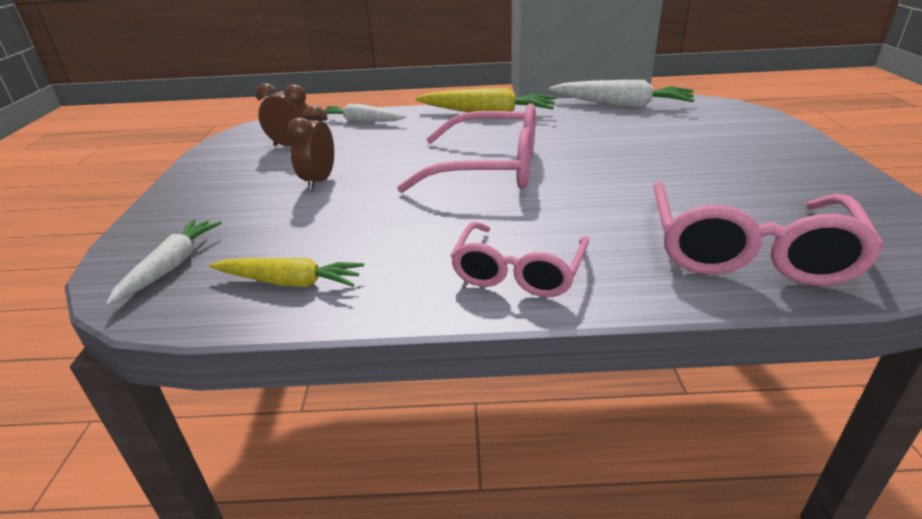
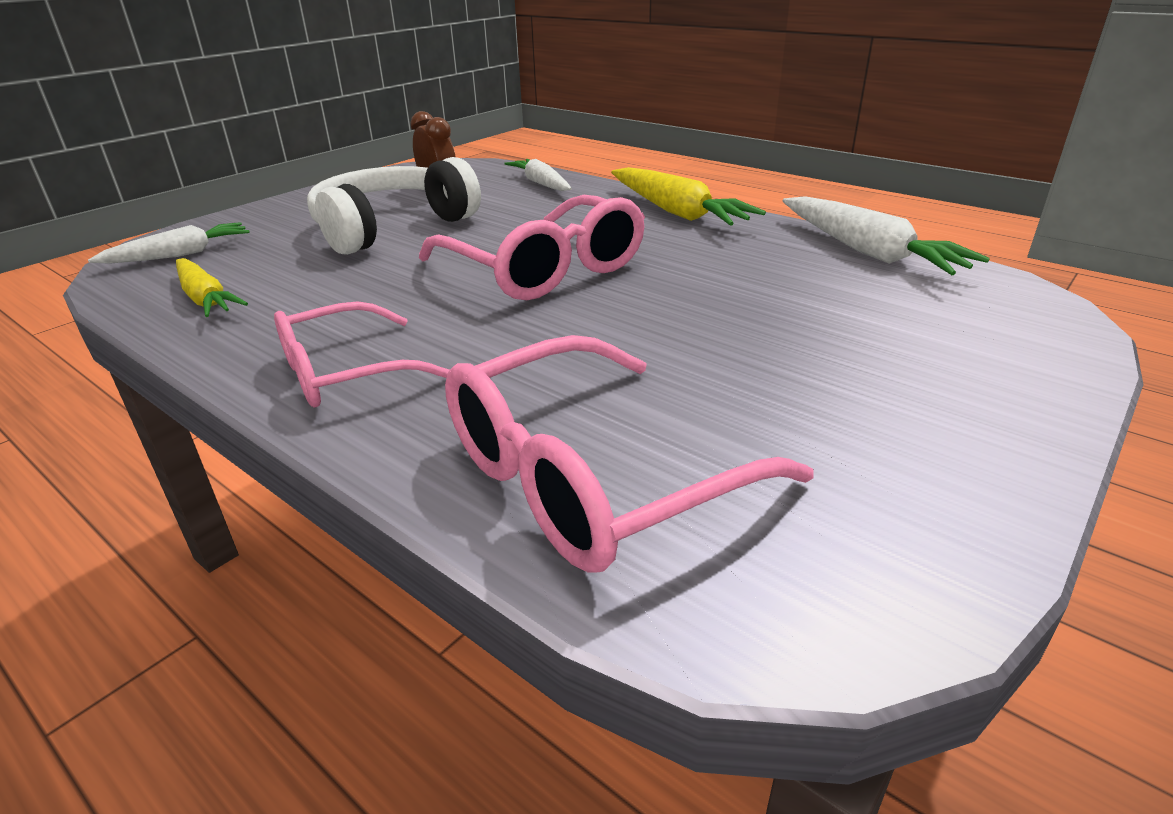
camera: 40 degrees right, 0 degrees up
brown clock [287,105,334,191] -> white headphones [307,157,481,255]

